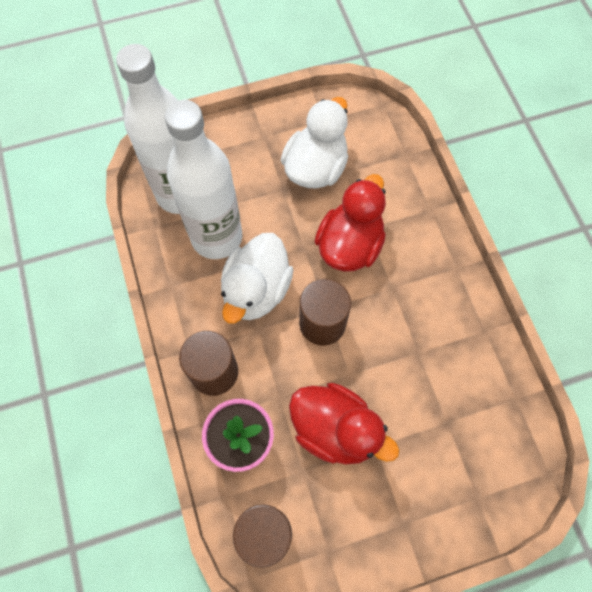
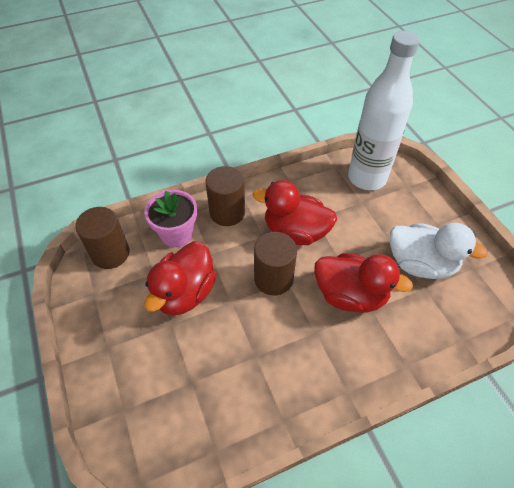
camera: 85 degrees right, 15 degrees down
white bottle [165,100,242,259] -> none
white duck [221,233,293,324] -> red duck [253,180,337,245]

